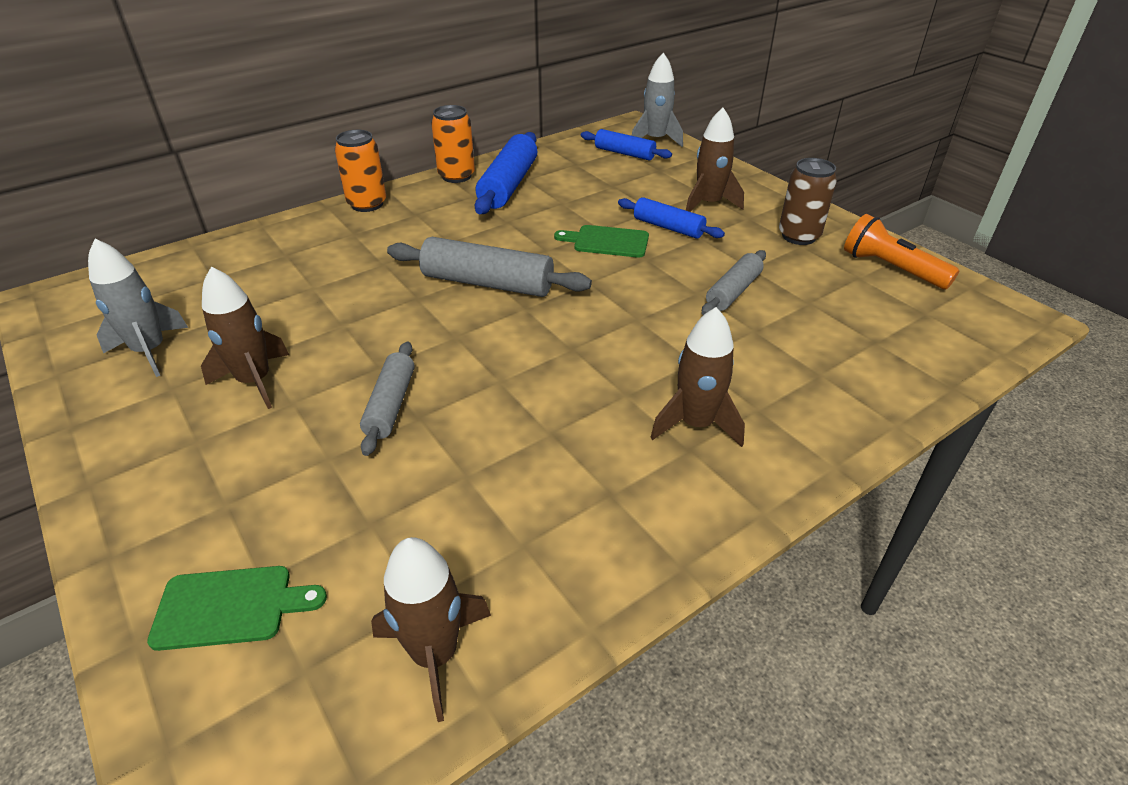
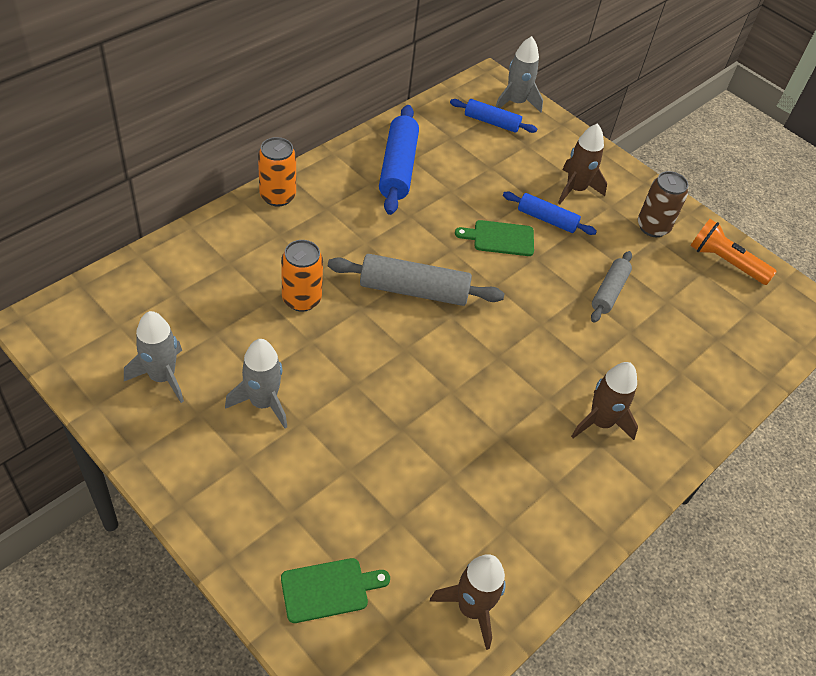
camera: 15 degrees left, 10 degrees up
brown rocket [201,266,289,409] -> grey rocket [225,339,287,428]
grey rolling pin [360,342,415,456] -> none
orange can [431,105,475,183] -> orange can moved to [281,240,323,312]

